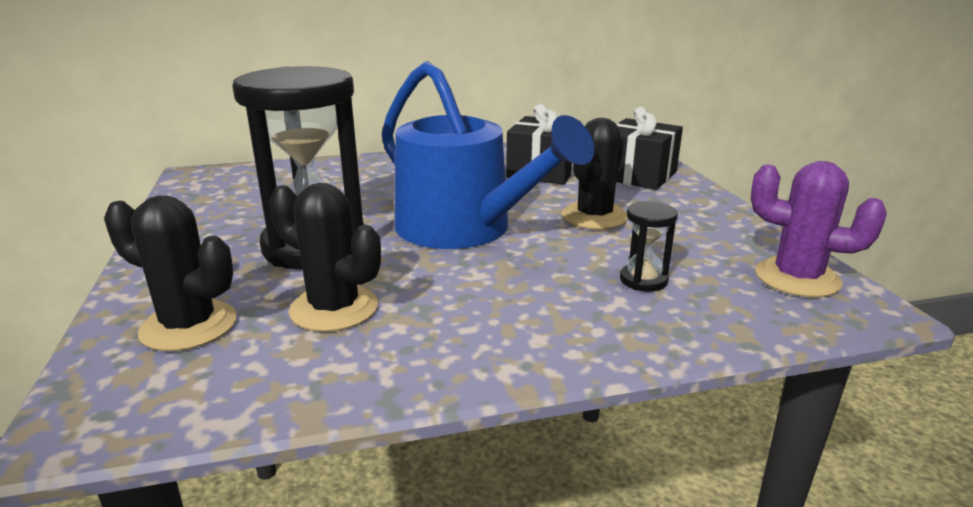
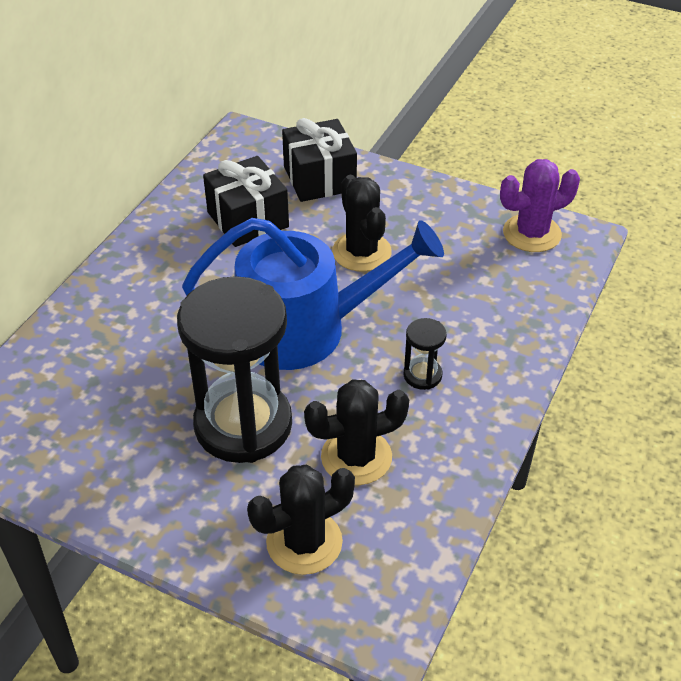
camera: 50 degrees left, 20 degrees up
black hourglass [620,201,678,292] -> black hourglass moved to [403,318,447,390]

